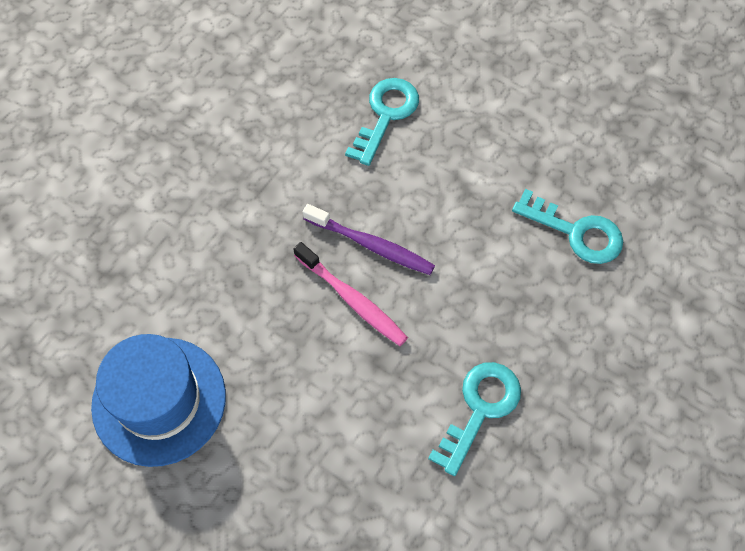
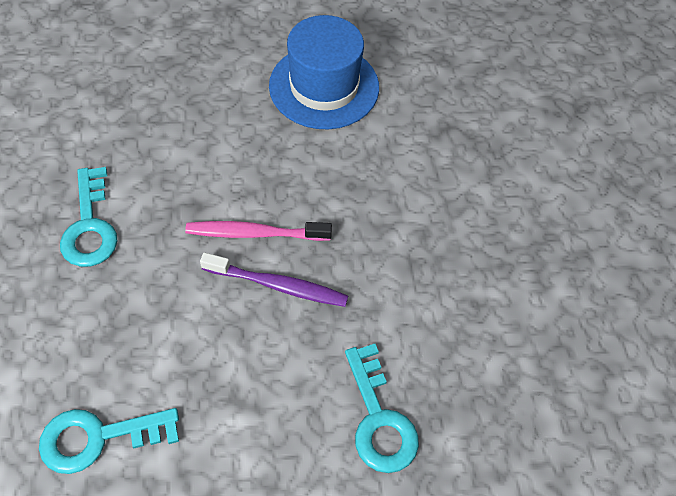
camera: 135 degrees right, 5 degrees down
purple toothbrush [302,204,435,275] -> purple toothbrush turned 150 degrees counterclockwise [200,252,348,307]

